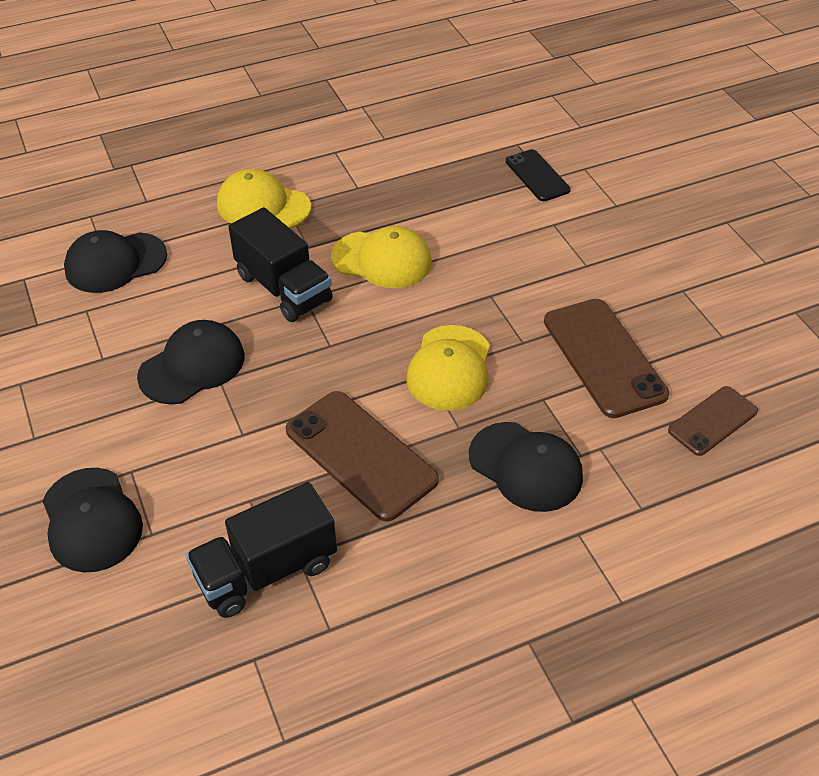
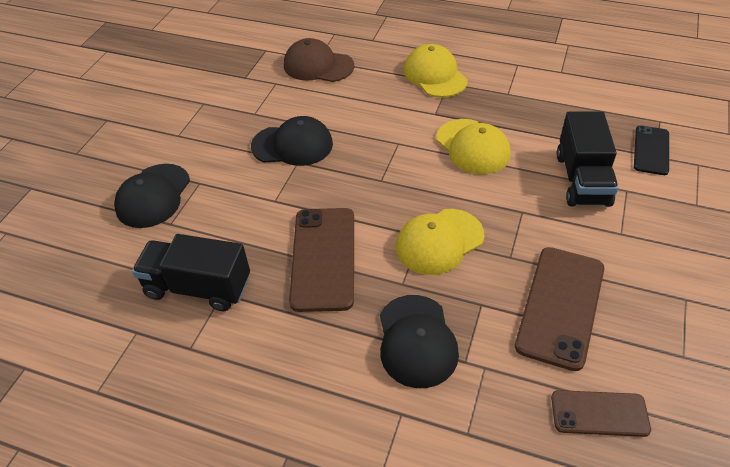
camera: 45 degrees right, 0 degrees up
black cap [64,230,167,293] -> brown cap [284,38,354,82]
black truck [229,207,333,322] -> black truck moved to [557,111,618,207]

